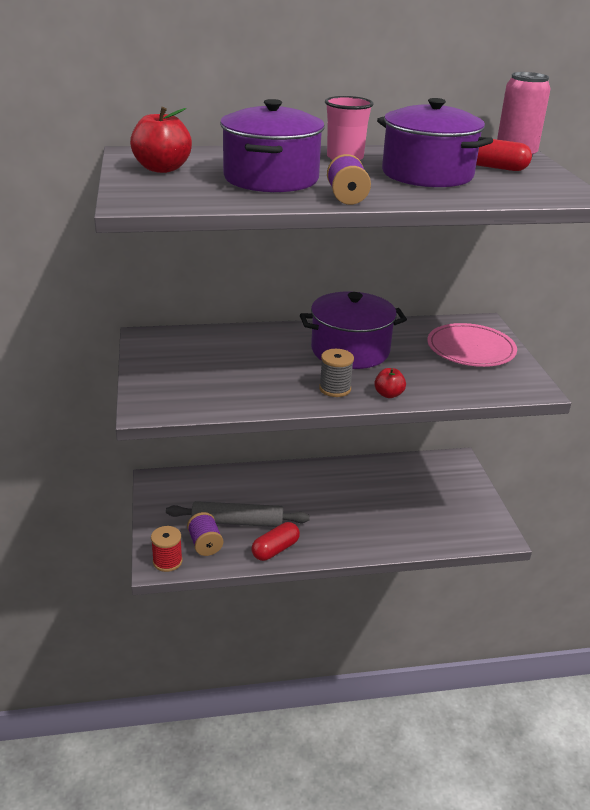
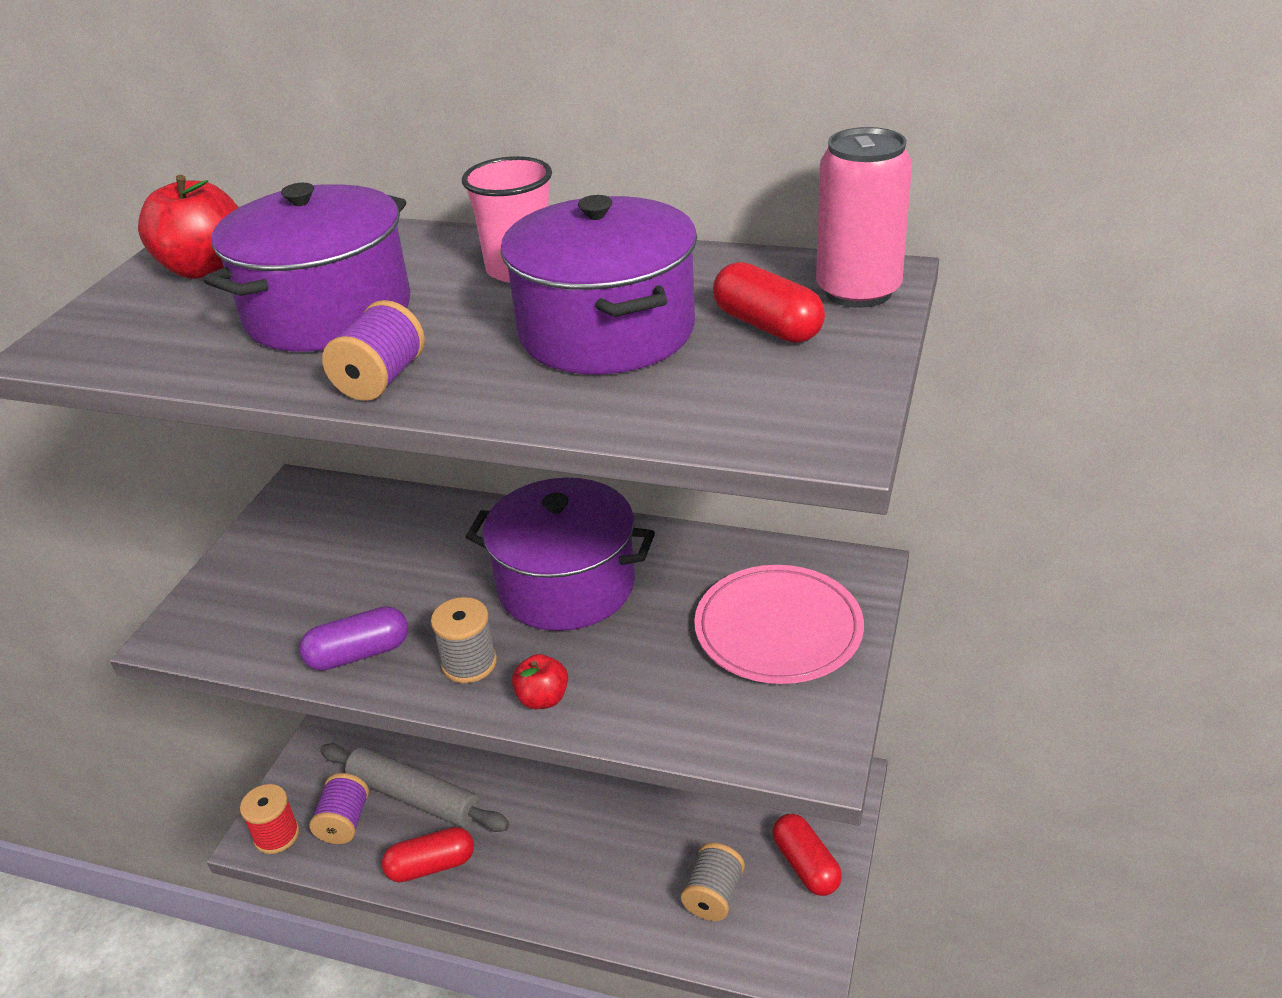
camera: 30 degrees right, 5 degrees up
none -> purple capsule [299,606,408,671]
none -> grey spool [681,843,745,921]
none -> red capsule [772,814,842,896]

